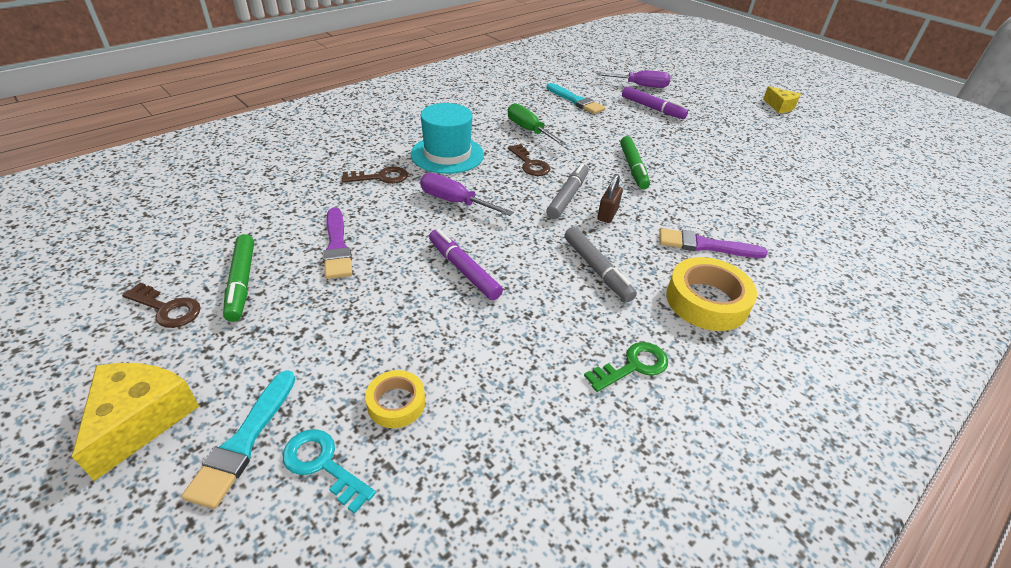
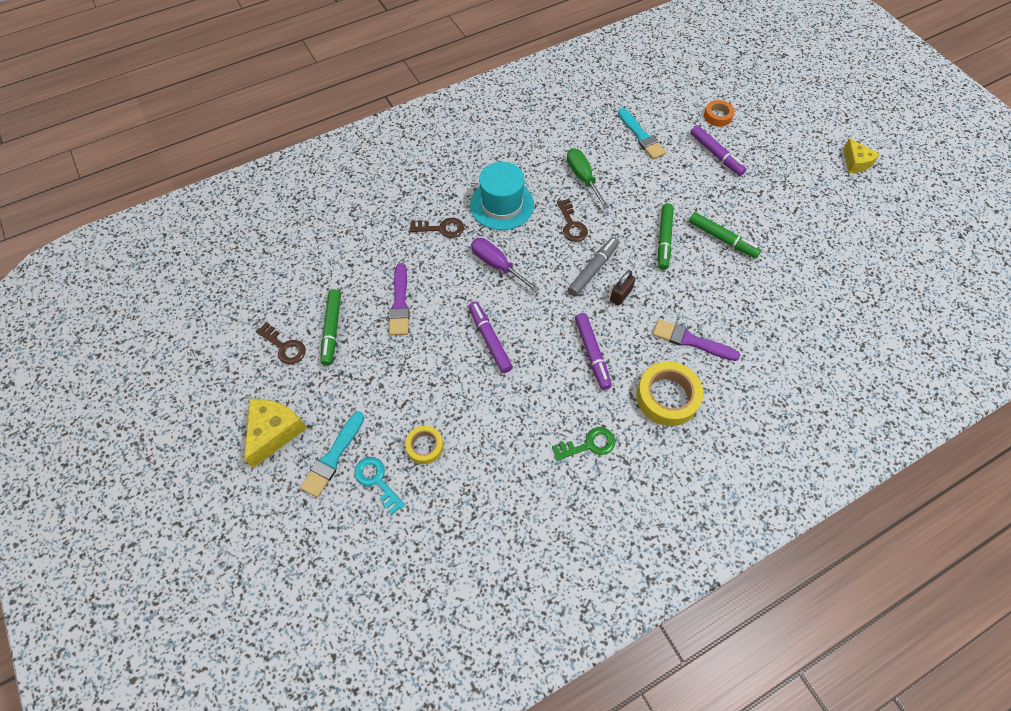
camera: 15 degrees right, 20 degrees up
grey marker [564,227,637,302] -> purple marker [575,313,612,390]
purple screwdriver [597,71,670,88] -> orange tape [704,100,735,127]
none -> green marker [689,212,761,258]

